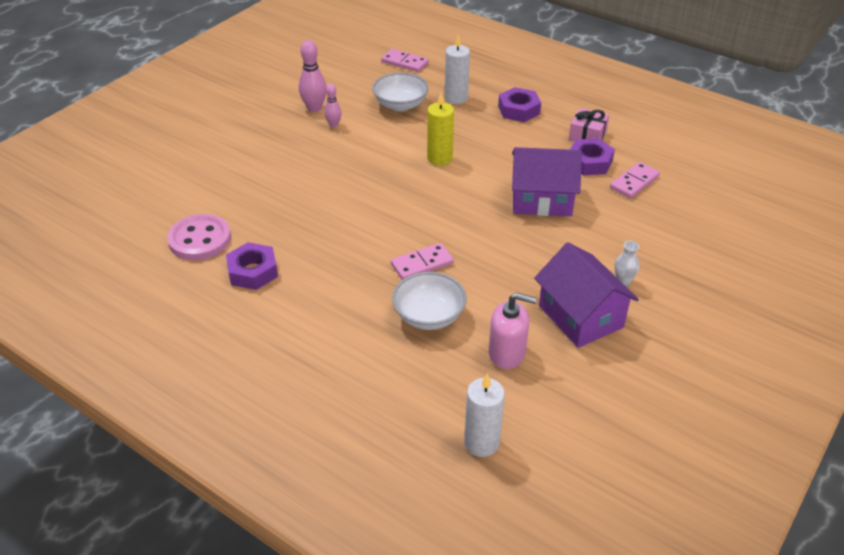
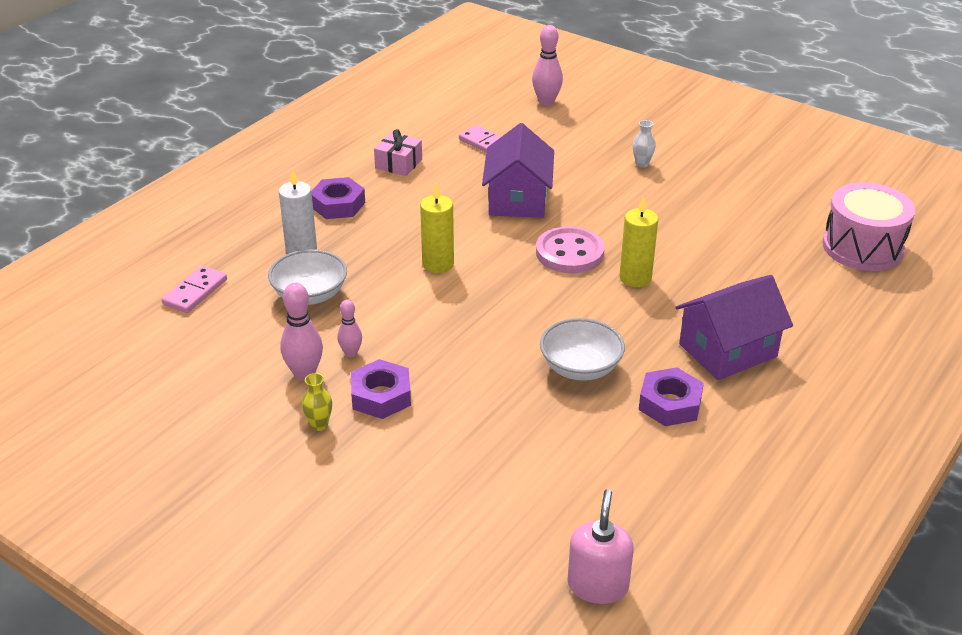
camera: 90 degrees left, 5 degrees down
pink button [167,214,231,261] -> pink button moved to [536,226,604,273]
pink domino [391,243,454,280] -> yellow candle [619,196,658,287]
white bowl [392,272,467,330] -> white bowl moved to [540,318,625,381]
white candle [464,373,505,457] -> pink drum [823,182,915,271]
pink soap dispenser [489,293,537,369] -> pink soap dispenser moved to [568,489,634,604]
purple house [534,242,639,348] -> purple house moved to [676,275,793,380]
purple nut [570,138,615,175] -> purple nut moved to [351,359,411,419]
none -> yellow vase [302,373,332,431]
none -> pink bowling pin [532,25,563,106]

